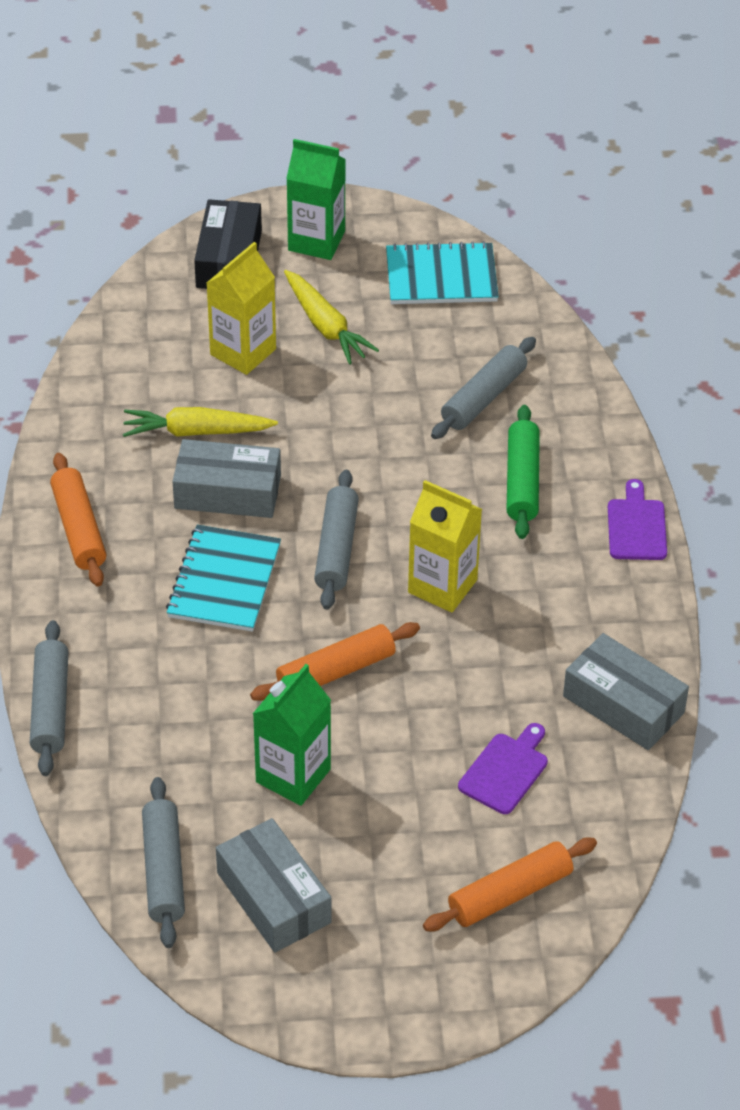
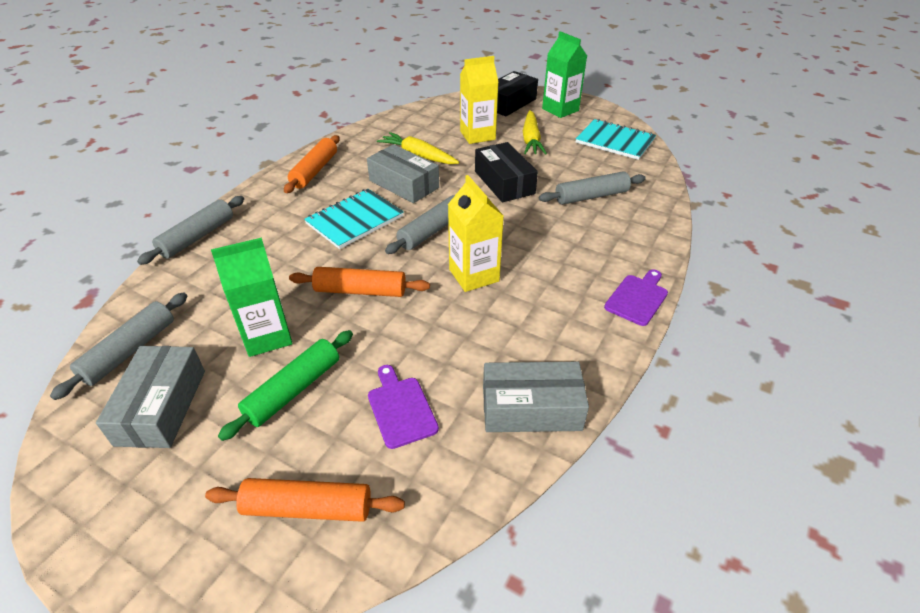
camera: 35 degrees right, 5 degrees down
purple cutting board [458,723,548,814] -> purple cutting board turned 90 degrees counterclockwise [368,365,439,449]
green rolling pin [506,405,540,539] -> green rolling pin moved to [218,330,353,441]
grey box [563,633,689,750] -> grey box turned 75 degrees counterclockwise [483,362,589,432]
none -> black box [475,142,538,202]

